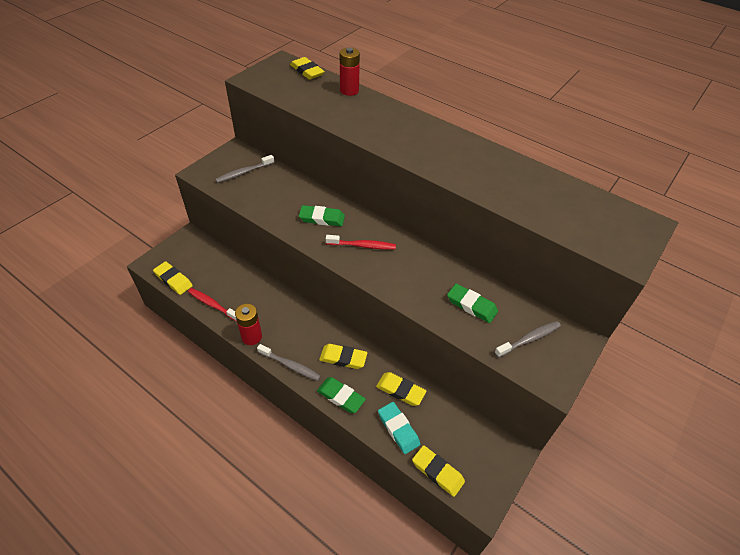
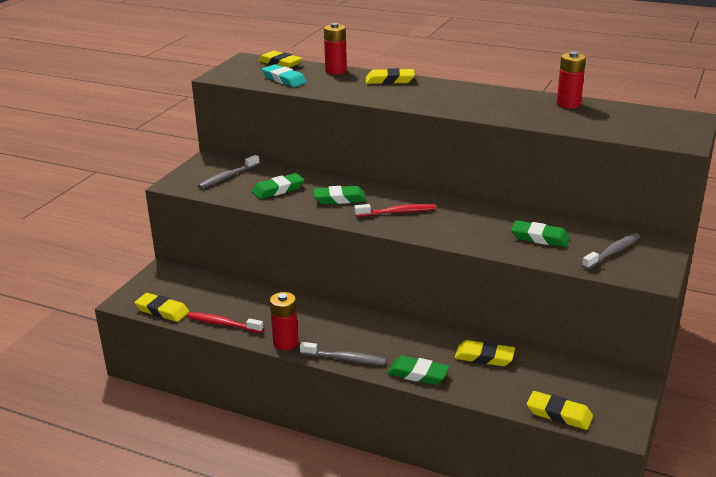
camera: 10 degrees left, 20 degrees down
yellow eraser [319,344,367,369] -> yellow eraser moved to [366,68,415,84]
turquoise eraser [378,402,420,454] -> turquoise eraser moved to [262,64,307,87]
none -> green eraser [252,173,304,199]
none -> red battery [557,51,586,109]

